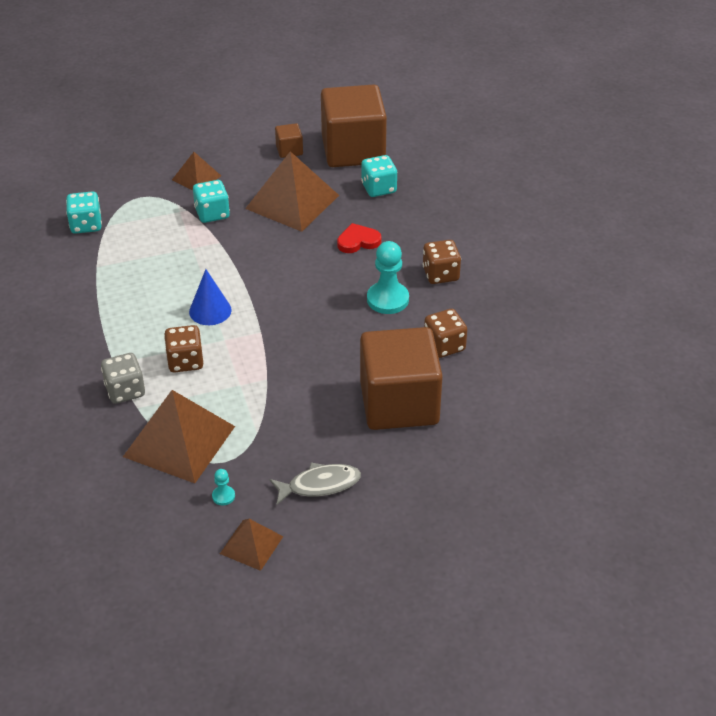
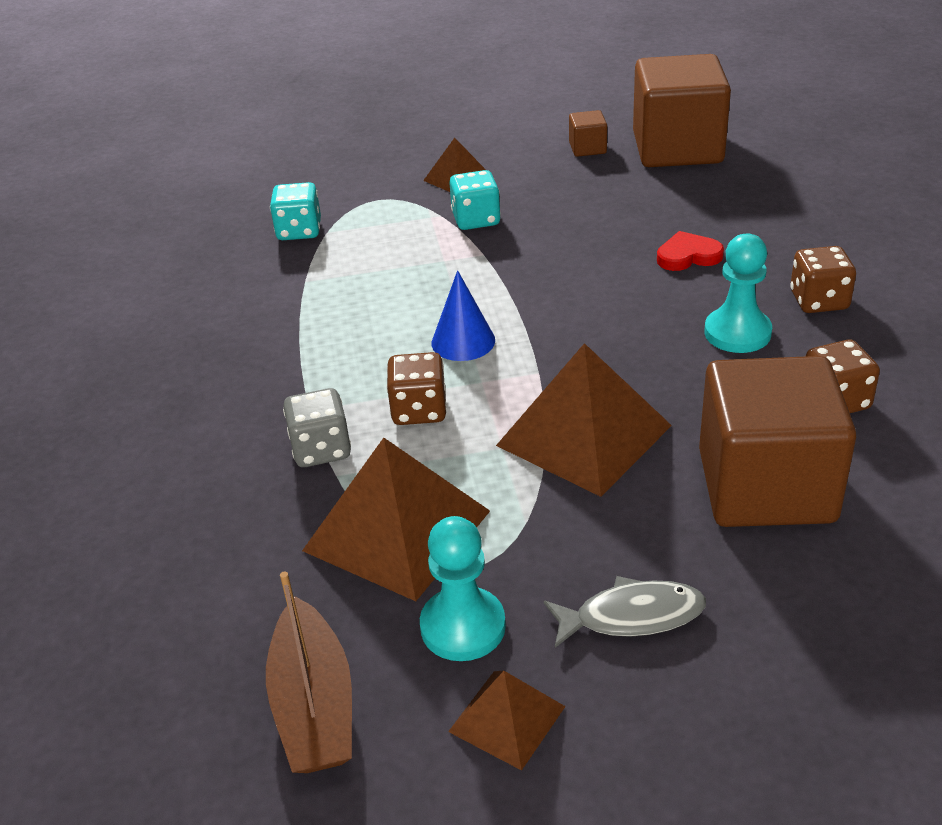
camera: 10 degrees right, 5 degrees down
turquoise pawn [212,469,235,505] -> turquoise pawn [420,516,506,661], size x2.14
brown pyramid [245,151,339,232] -> brown pyramid moved to [496,343,672,497]
turquoise dice [361,155,397,197] -> none
none -> brown boat [266,571,352,773]

